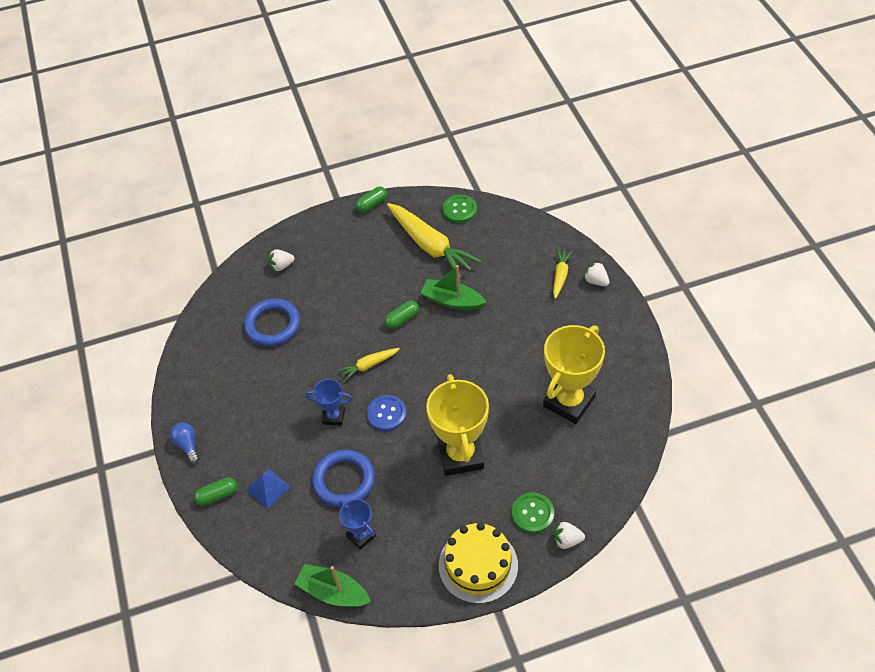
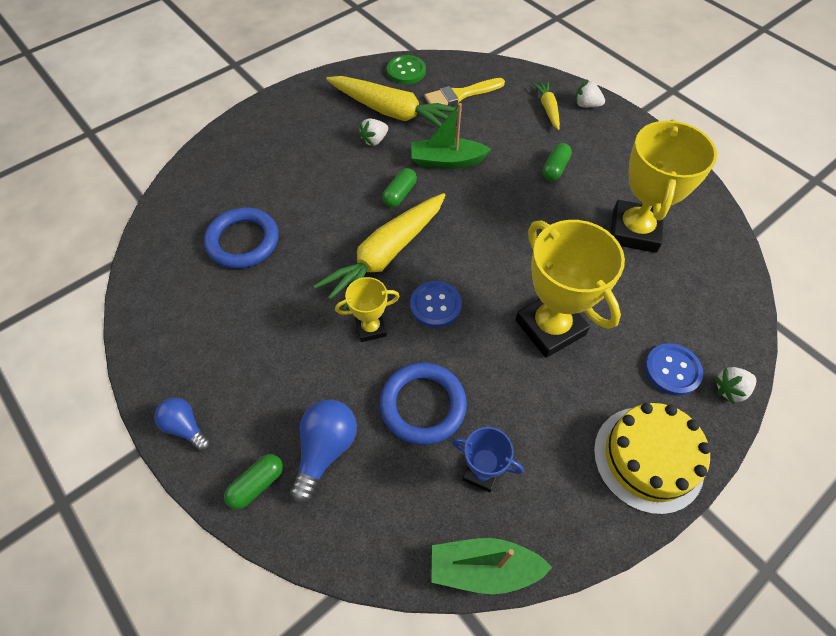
camera: 25 degrees left, 5 degrees up
blue pyramid [246,469,291,509] -> blue light bulb [290,399,357,504]
white strawberry [269,249,295,271] -> white strawberry moved to [358,118,388,146]
blue trophy [306,379,352,426] -> yellow trophy [335,277,400,342]
yellow carrot [337,348,400,382] -> yellow carrot [314,193,446,311], size x2.03
green capsule [356,187,387,213] -> green capsule moved to [542,143,572,181]
green button [512,492,554,533] -> blue button [645,343,703,396]
none -> yellow brush [424,78,505,106]

